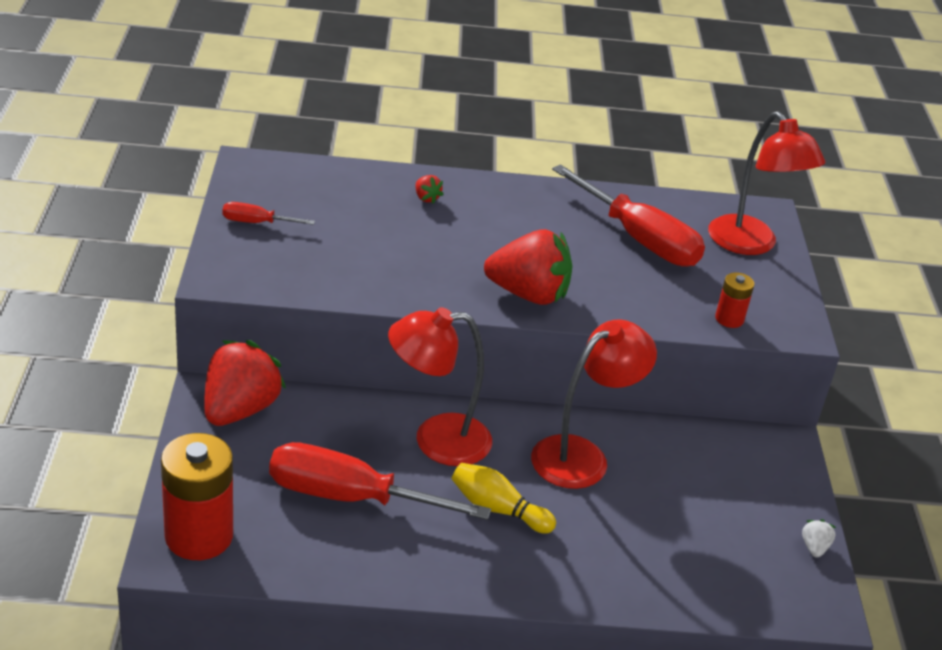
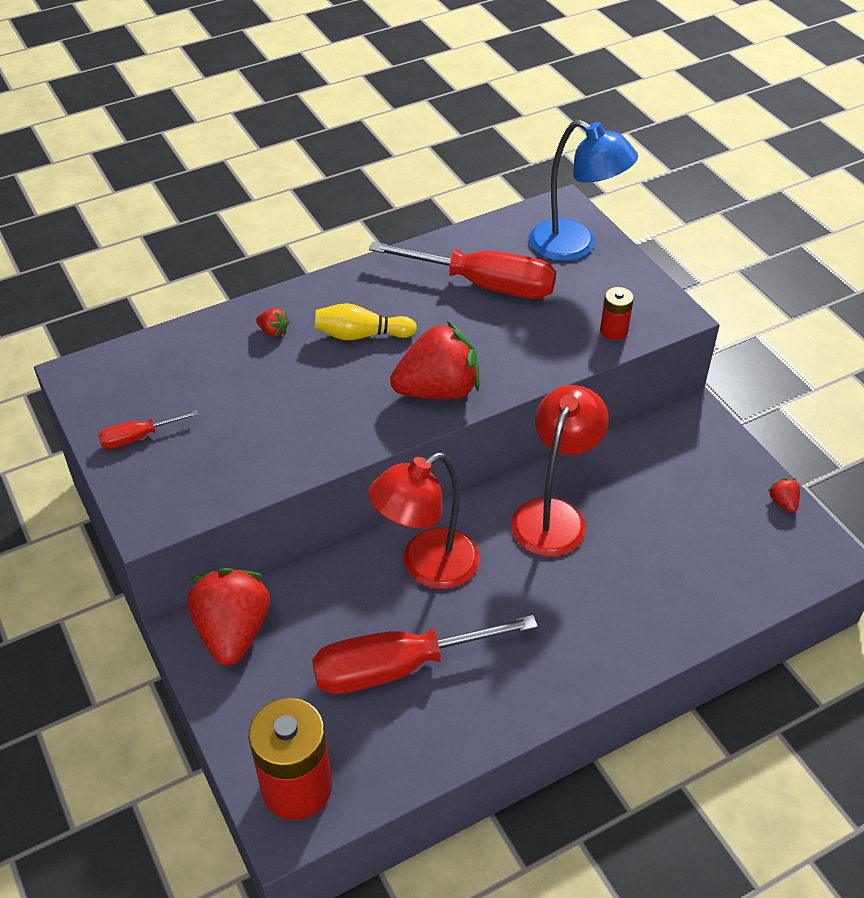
camera: 25 degrees left, 10 degrees up
yellow bowling pin [452,463,556,534] -> yellow bowling pin moved to [314,303,417,340]
red lamp [708,111,825,255] -> blue lamp [529,120,638,261]
white strawberry [802,519,836,558] -> red strawberry [767,478,800,512]

